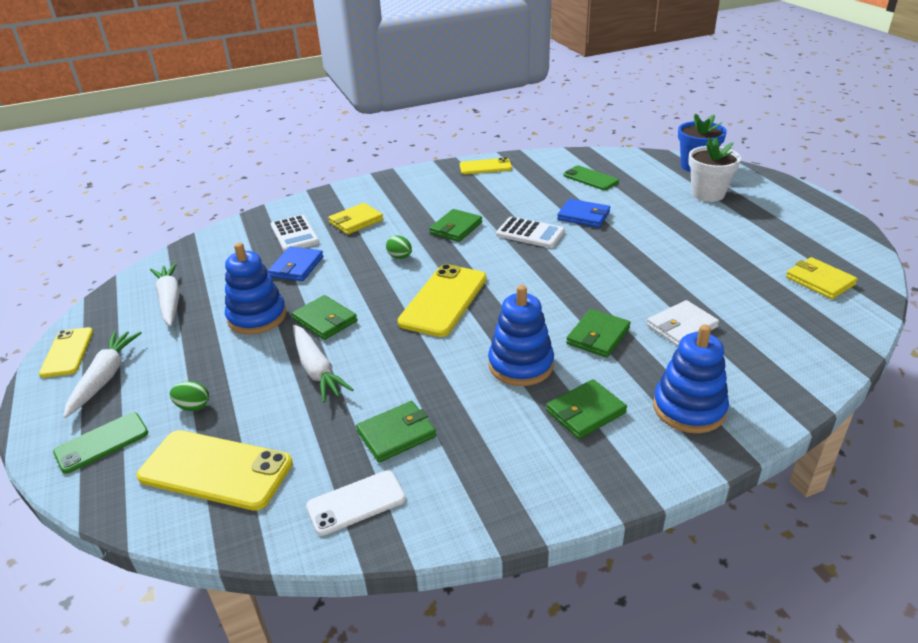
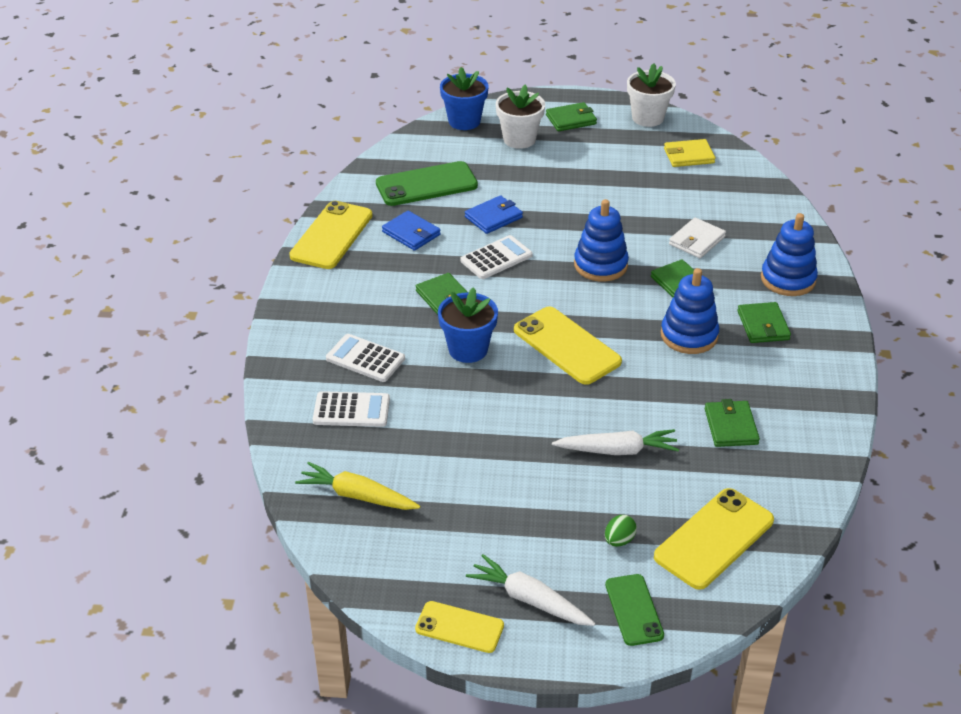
camera: 65 degrees left, 5 degrees up
white carrot [150,263,180,326] -> none
blue stacking toy [225,243,286,334] -> blue stacking toy moved to [574,199,629,282]
blue wallet [268,246,323,281] -> blue wallet moved to [382,211,441,251]
green wallet [292,295,357,340] -> green wallet moved to [546,102,597,131]
white phone [306,470,406,536] -> none
yellow wallet [328,203,383,235] -> white calculator [326,334,405,382]
green egg [386,236,412,259] -> blue flower pot [438,287,498,363]
yellow phone [460,157,512,174] -> yellow phone [289,201,372,269], size x1.63
green phone [563,166,619,190] -> green phone [376,161,478,206], size x1.63
white wallet [647,300,719,346] -> white wallet turned 45 degrees clockwise [669,217,726,258]
none -> yellow carrot [295,462,420,510]
none -> white flower pot [627,63,676,127]

